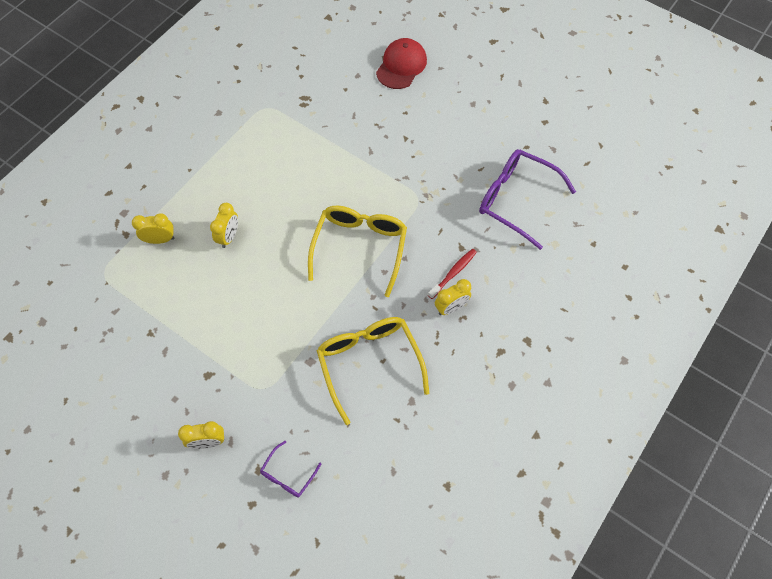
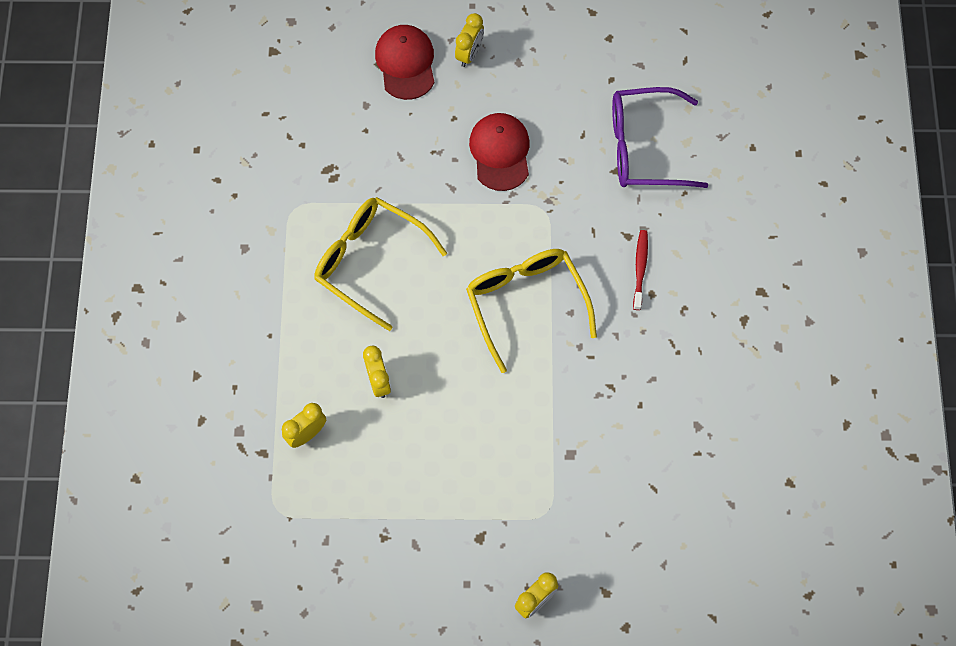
camera: 35 degrees left, 5 degrees up
purple glasses [260,441,321,497] -> none
yellow glasses [317,317,429,425] -> yellow glasses moved to [314,197,447,331]
yellow clock [435,279,471,315] -> yellow clock moved to [455,13,484,67]
none -> red cap [469,113,530,191]

